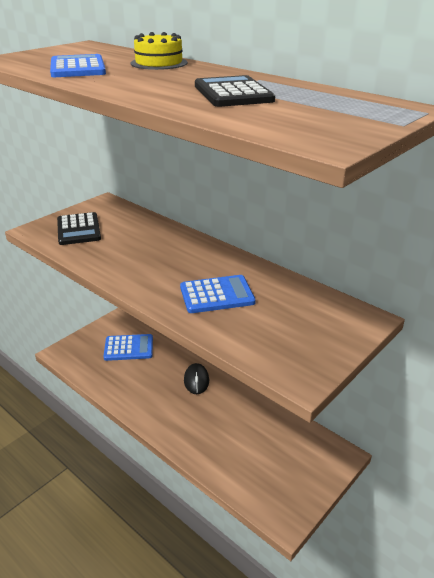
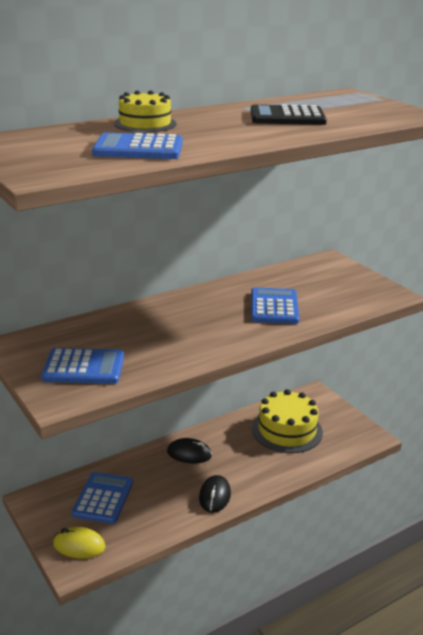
camera: 75 degrees left, 5 degrees down
black calculator [57,212,101,245] -> blue calculator [41,348,124,384]
none -> yellow mouse [53,526,106,559]
none -> black mouse [199,475,231,513]
none -> yellow cake [252,389,323,453]

